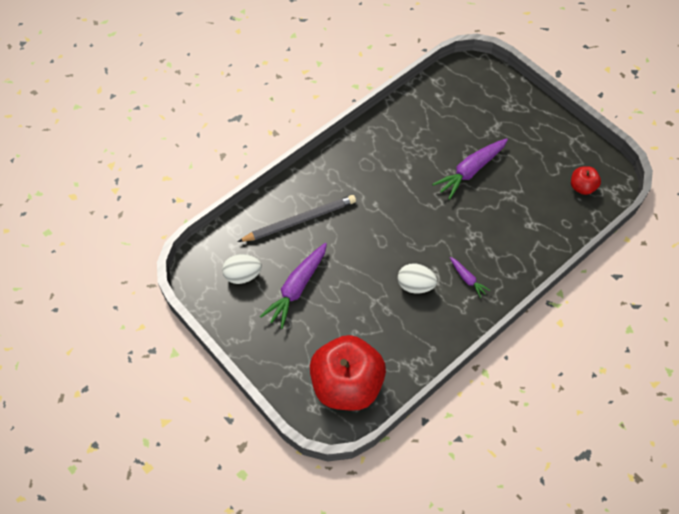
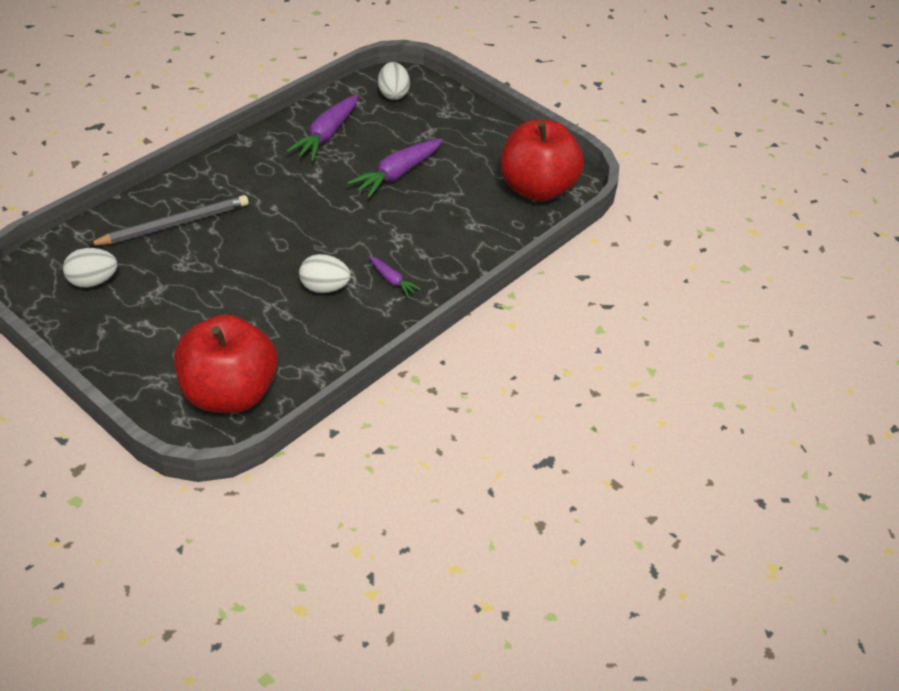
camera: 10 degrees left, 15 degrees down
purple carrot [260,243,327,329] -> purple carrot moved to [287,95,358,161]
red apple [571,166,601,195] -> red apple [501,120,584,201], size x2.25
none -> white egg [378,62,410,100]

